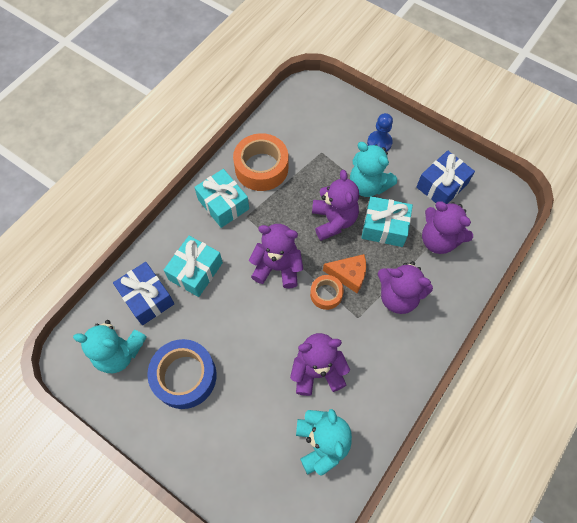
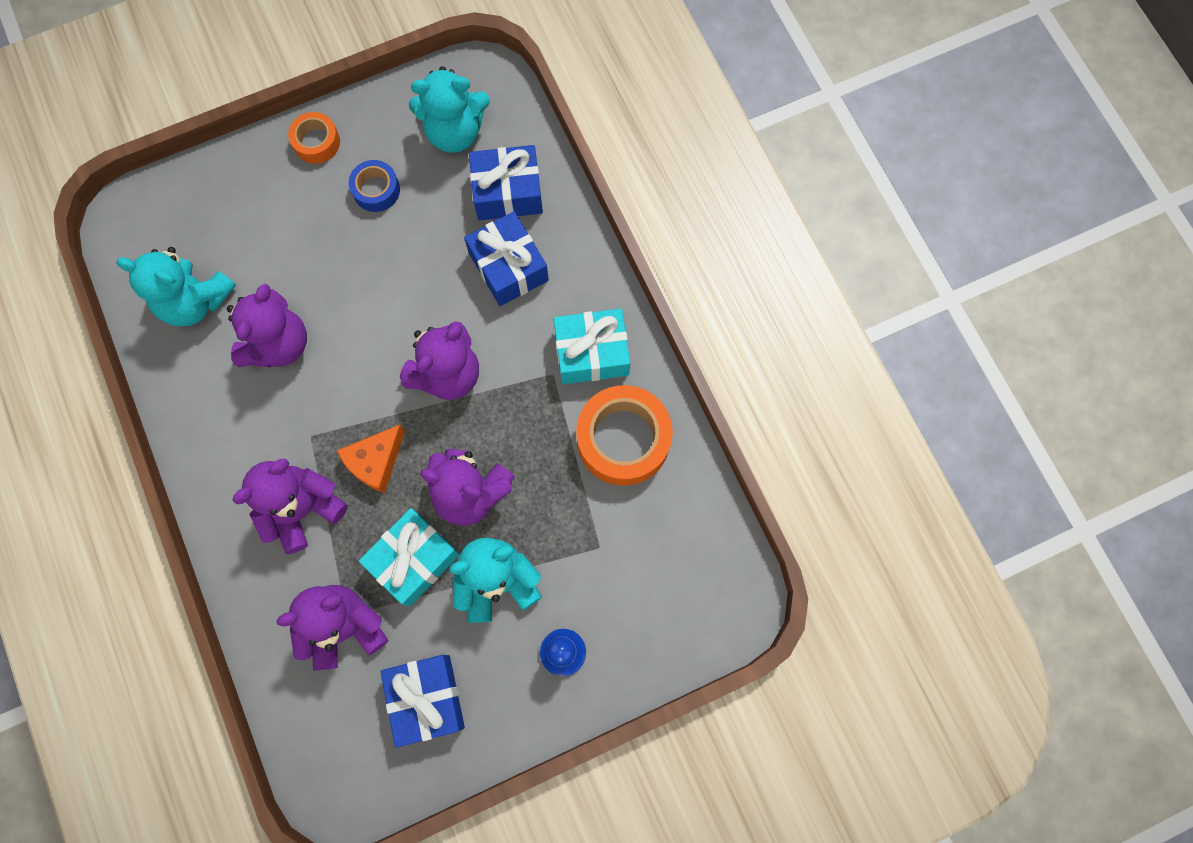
camera: 120 degrees right, 10 degrees up
turquoise teddy bear [73,320,147,373] -> turquoise teddy bear turned 135 degrees counterclockwise [409,66,490,153]
blue tape [147,339,217,409] -> blue tape [349,160,400,212], size x0.54
turquoise gift [164,236,223,297] -> blue gift [464,211,549,306]
orange tape [310,275,343,310] -> orange tape moved to [288,112,340,164]

